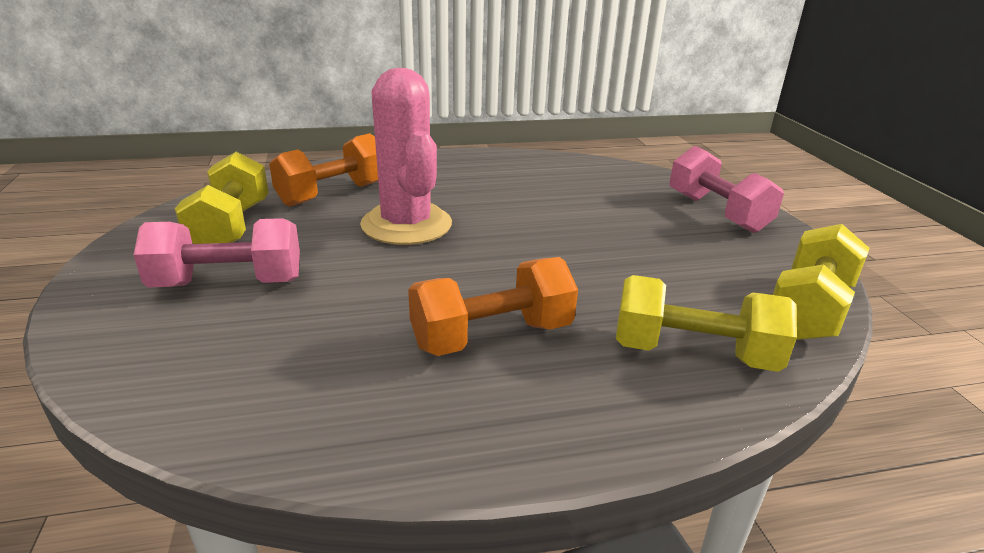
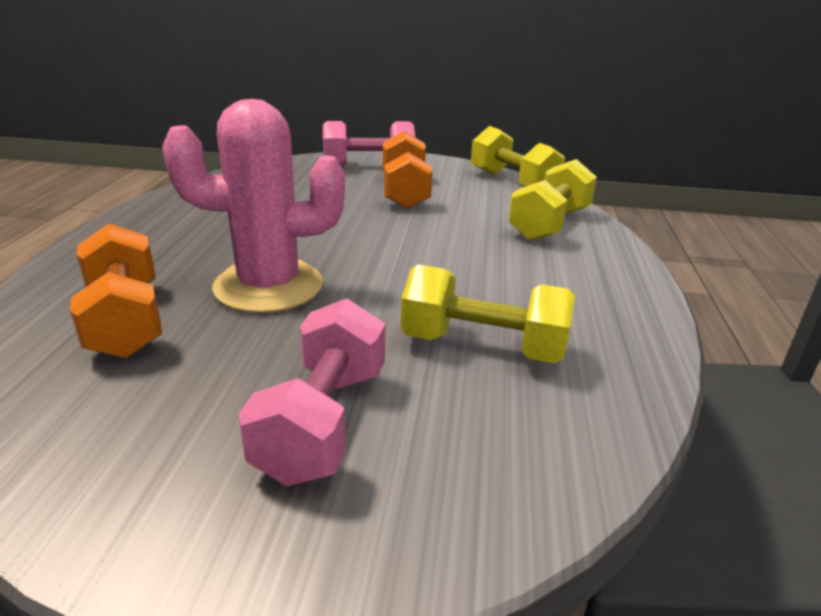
camera: 70 degrees left, 0 degrees up
yellow dumbbell [175,152,269,244] -> yellow dumbbell moved to [401,264,575,364]
orange dumbbell [408,257,578,356] -> orange dumbbell moved to [383,131,432,209]

